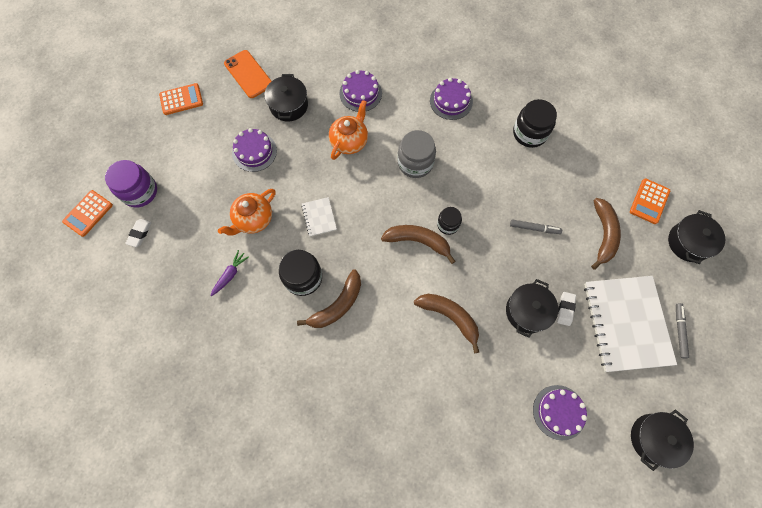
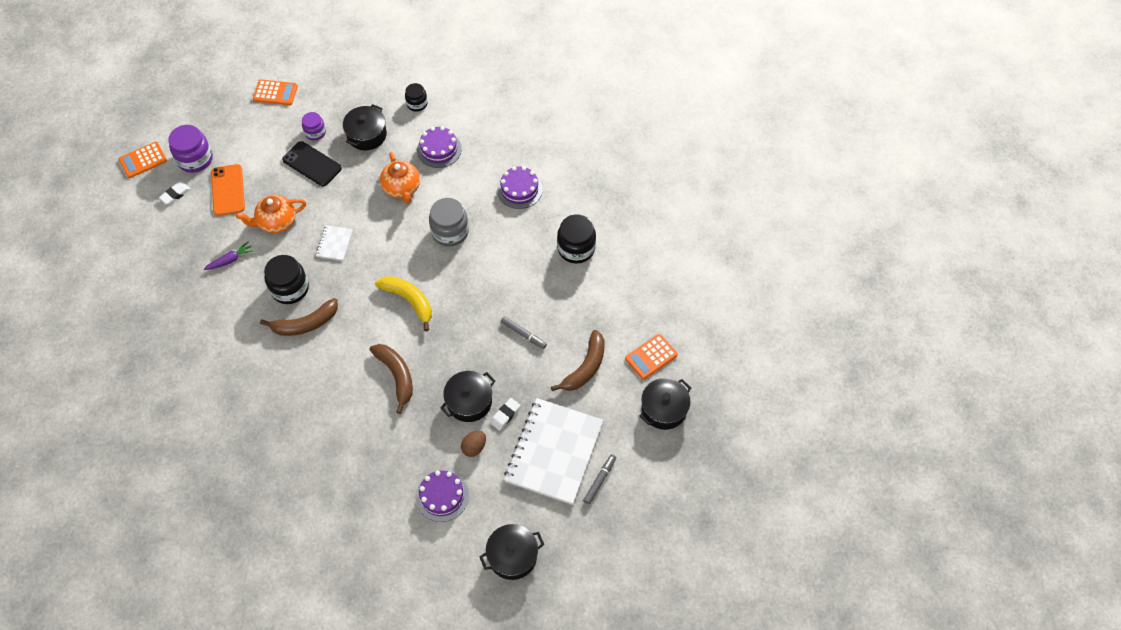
camera: 25 degrees right, 10 degrees down
orange phone [224,50,271,98] -> orange phone moved to [211,164,245,216]
purple cake [232,128,277,172] -> black phone [282,141,342,186]
orange teapot [329,100,368,160] -> orange teapot turned 105 degrees clockwise [380,152,420,203]
brown banana [381,225,456,264] -> yellow banana [375,276,432,331]
black jar [437,207,462,235] -> black jar moved to [405,83,428,112]
none -> purple jar [302,112,326,140]
none -> brown egg [461,431,486,457]

